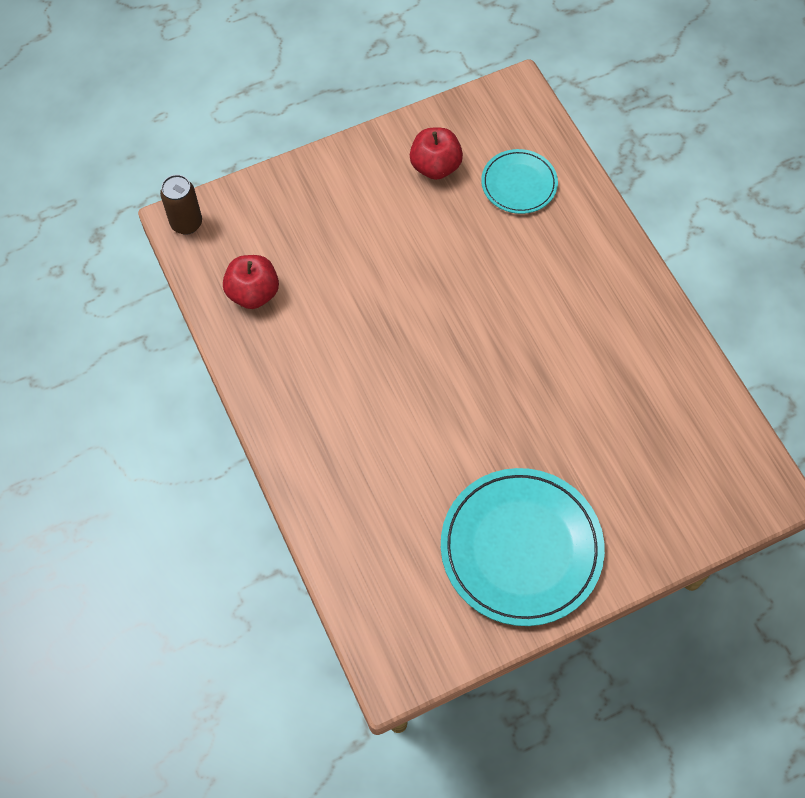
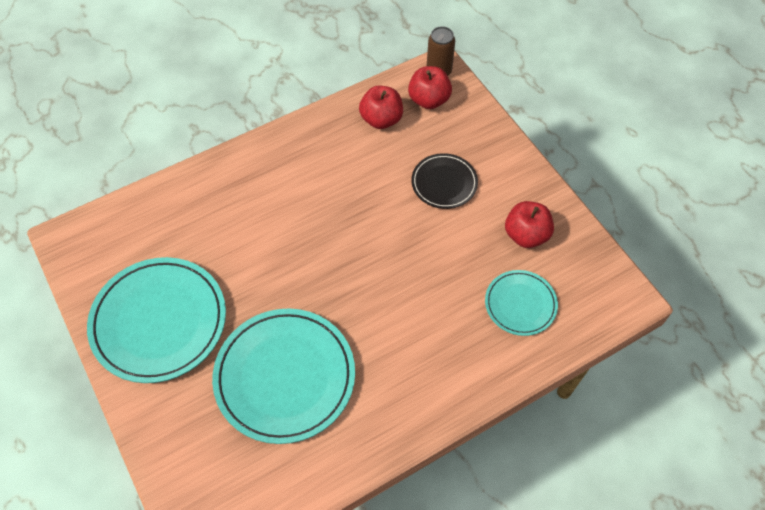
camera: 85 degrees right, 5 degrees down
none -> turquoise plate [212,308,355,444]
none -> red apple [408,66,452,109]
none -> black plate [411,153,478,209]

